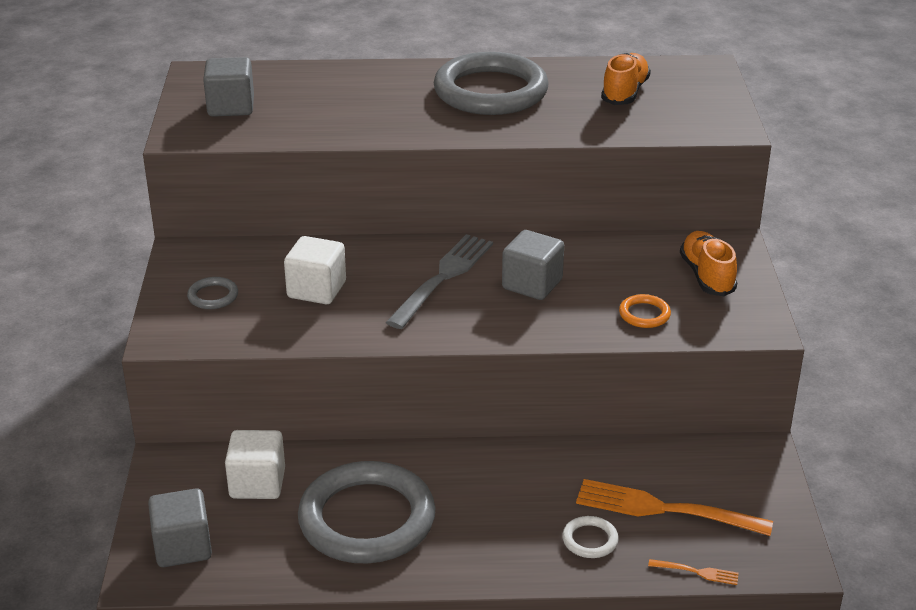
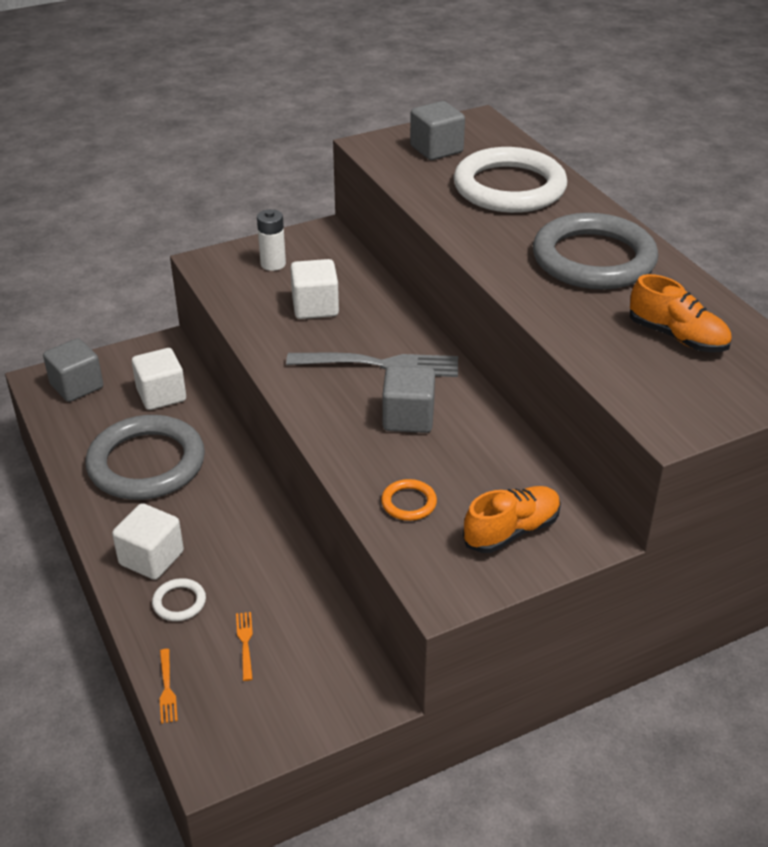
camera: 65 degrees right, 5 degrees up
grey ring [187,277,238,309] -> white battery [257,209,286,271]
orange fork [576,479,773,536] -> orange fork [236,612,253,681], size x0.44
orange shoe [601,53,651,105] -> orange shoe turned 45 degrees clockwise [630,274,732,352]
none -> white cube [112,503,184,580]
none -> white ring [454,147,567,213]

